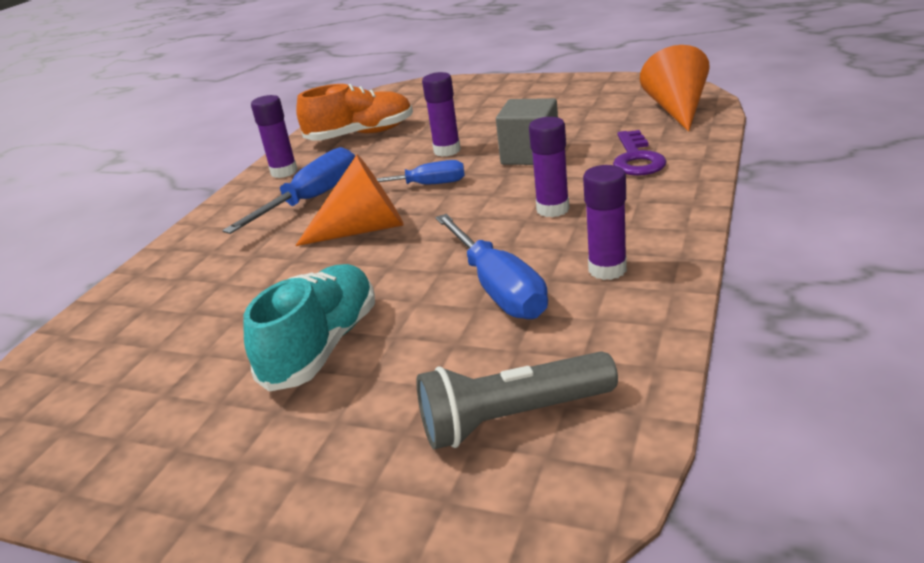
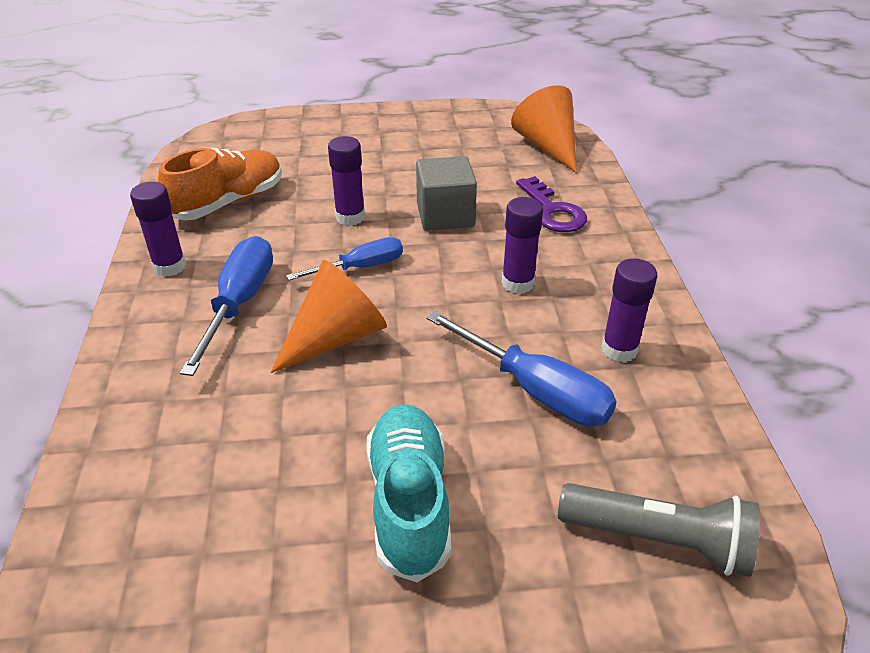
camera: 30 degrees left, 10 degrees up
grey flashlight [416,351,618,449] -> grey flashlight turned 120 degrees counterclockwise [558,483,760,577]

